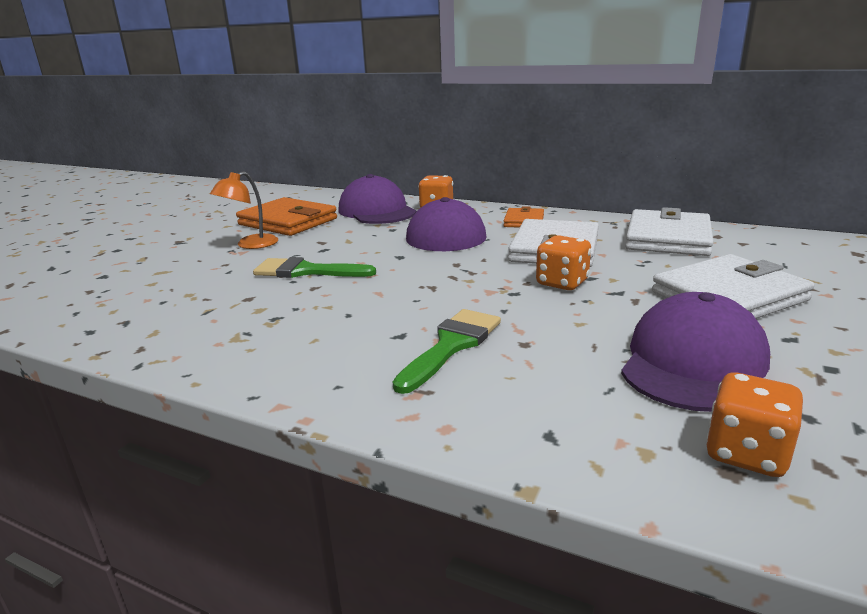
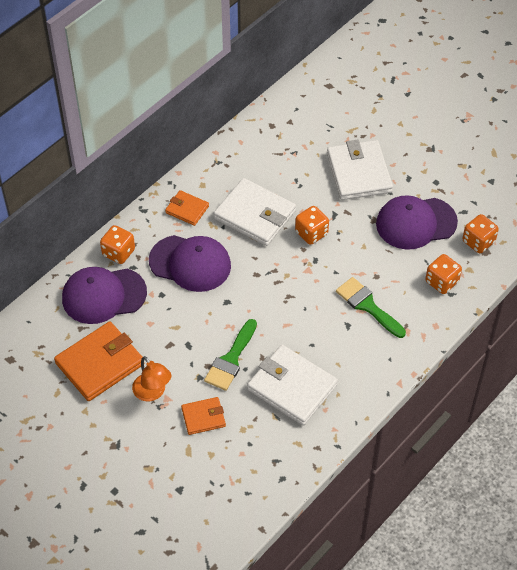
camera: 75 degrees left, 30 degrees up
purple cap [621,292,770,412] -> purple cap turned 60 degrees counterclockwise [376,195,458,250]
white wallet [625,207,714,256] -> white wallet moved to [247,345,338,426]
none -> orange wallet [181,397,226,435]
none -> orange dice [425,254,462,294]

